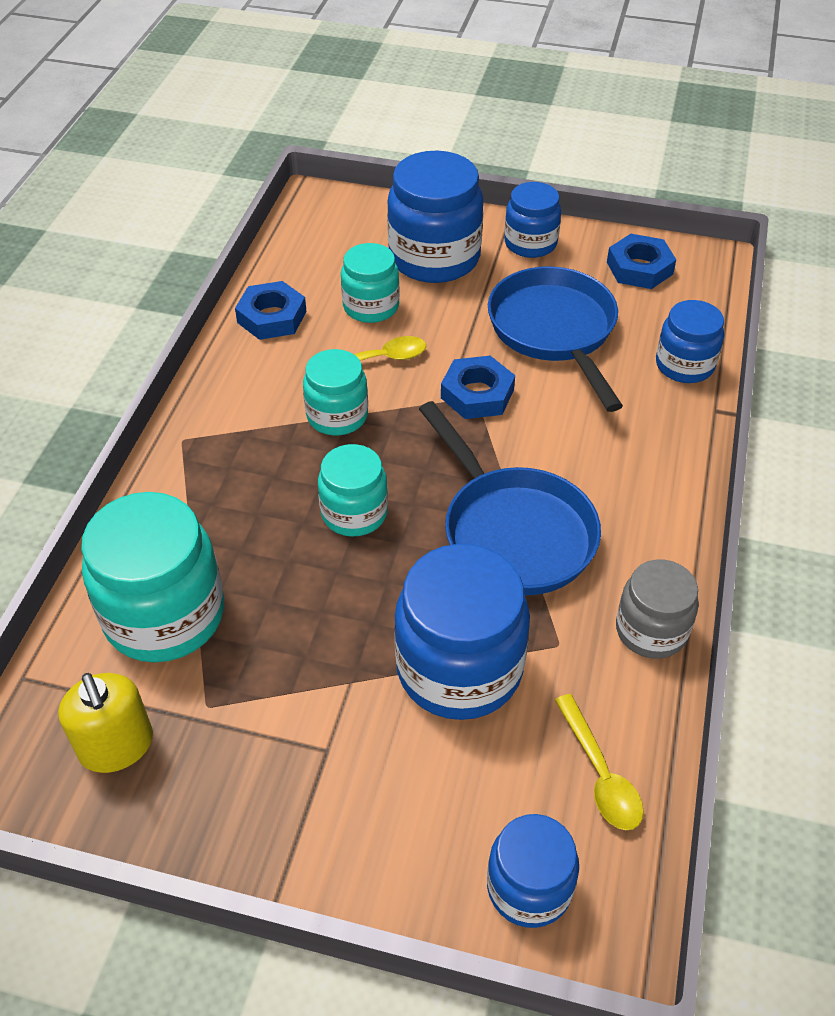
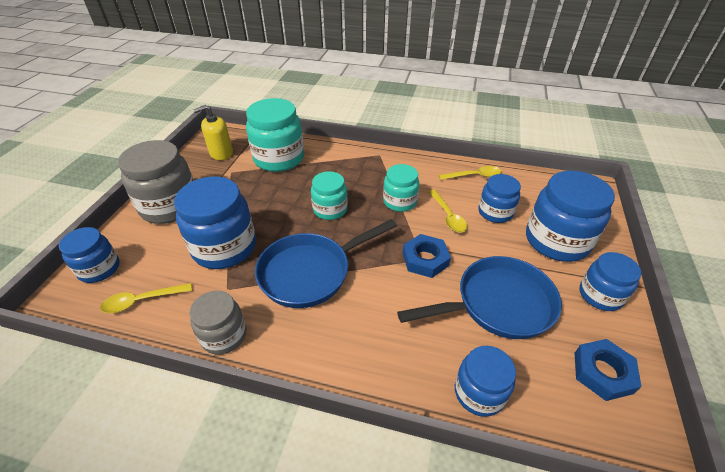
camera: 90 degrees right, 5 degrees down
blue nut [235,281,307,340] -> yellow spoon [439,166,502,180]
turquoise jar [341,243,400,323] -> blue jar [478,174,521,223]
none -> grey jar [118,140,194,224]

